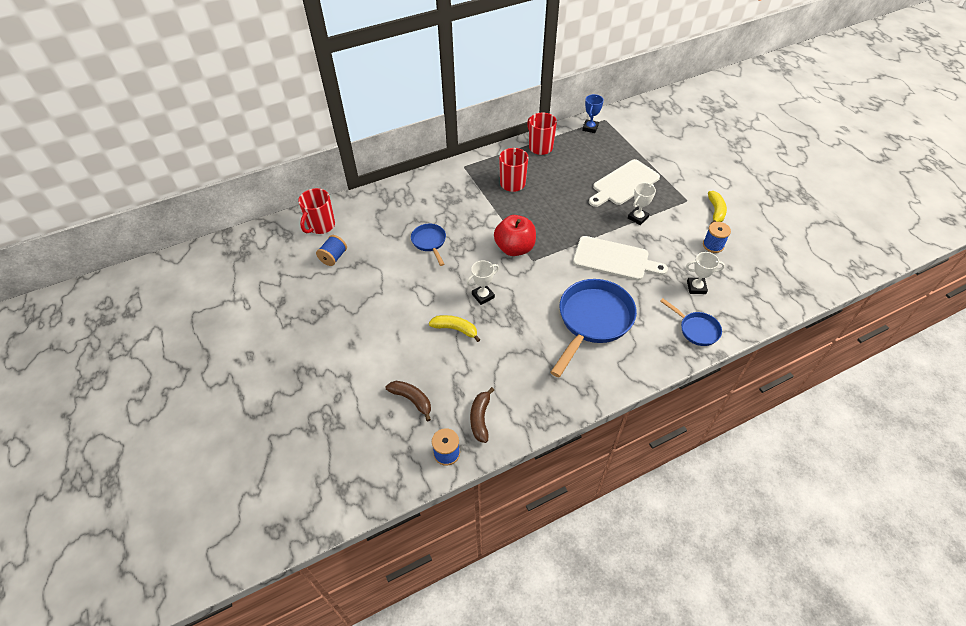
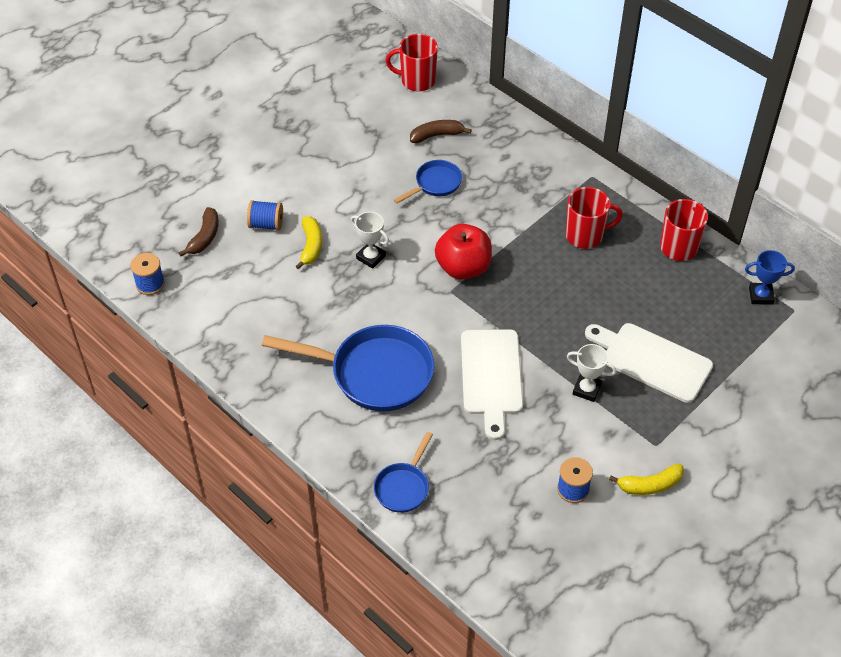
camera: 70 degrees right, 0 degrees up
blue spool [316,235,347,266] -> blue spool moved to [247,200,283,231]
brown banana [470,387,494,443] -> brown banana moved to [410,120,472,143]
white trophy [686,252,725,294] -> none

